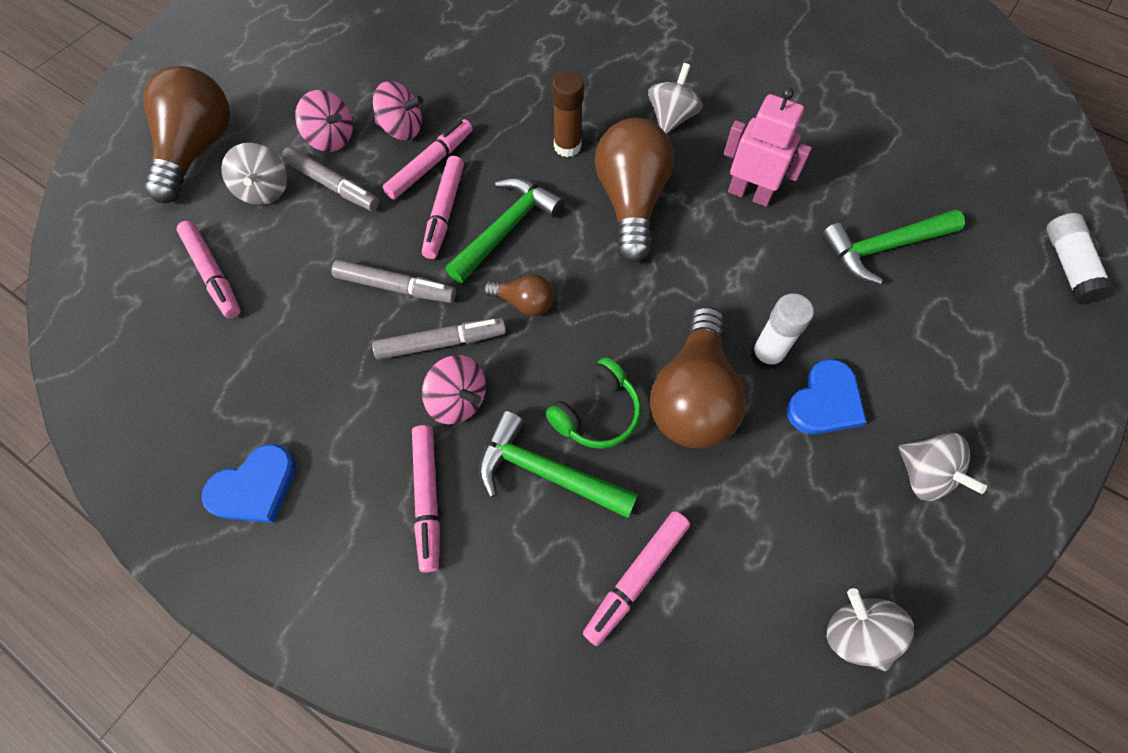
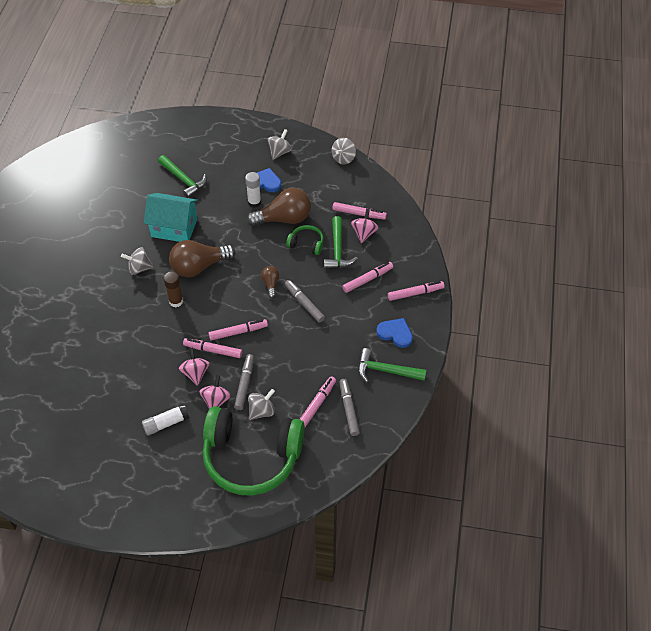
camera: 115 degrees left, 10 degrees down
brown light bulb [143,66,230,203] -> green headphones [203,406,305,496]
grey marker [332,260,456,303] -> grey marker moved to [340,379,360,436]
pink spinning top [422,355,486,425] -> pink spinning top moved to [351,209,379,243]
green hammer [445,177,564,283] -> green hammer moved to [358,348,426,383]
pink robot [724,87,812,207] -> turquoise house [144,193,198,242]
white glue stick [1046,213,1114,304] -> white glue stick moved to [142,404,189,436]
none -> pink marker [388,281,444,301]

